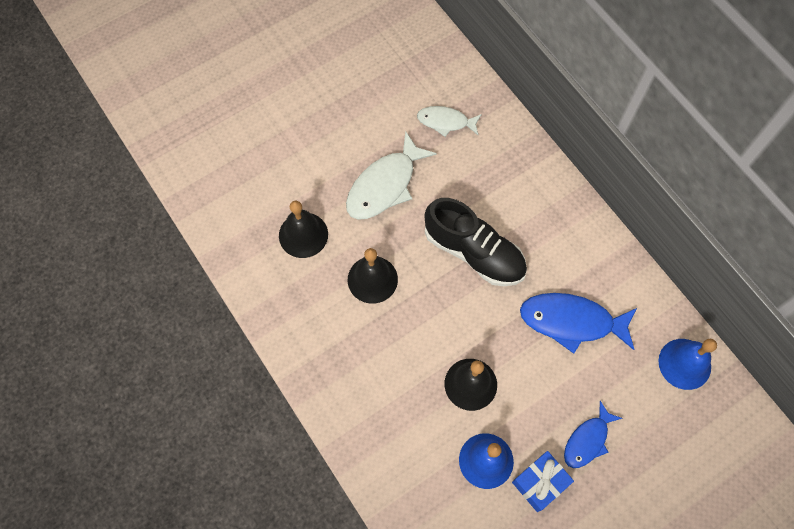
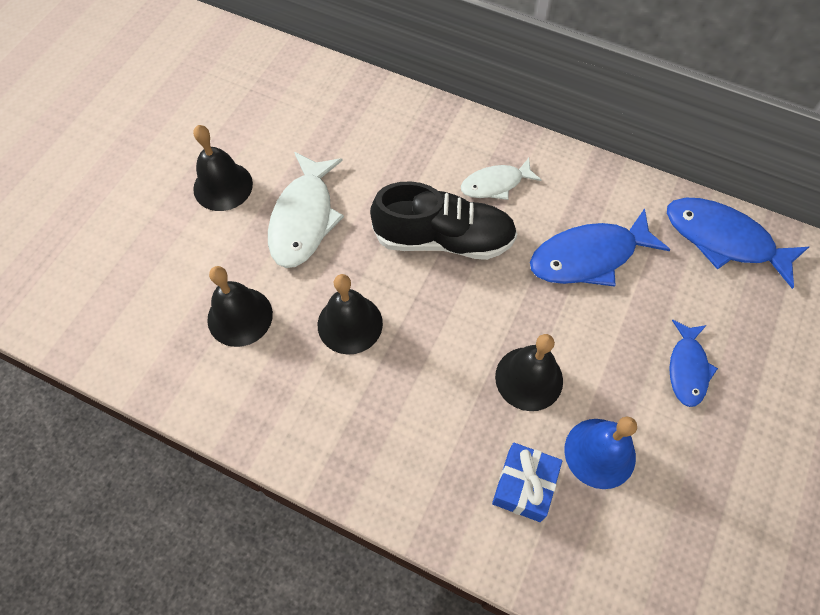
camera: 30 degrees left, 5 degrees down
white fish [417,106,482,137] -> white fish moved to [461,158,542,200]
blue gift [512,451,574,512] -> blue gift moved to [492,443,562,522]
blue bell [658,339,717,390] -> blue fish [667,198,809,289]
none -> black bell [193,125,253,211]

